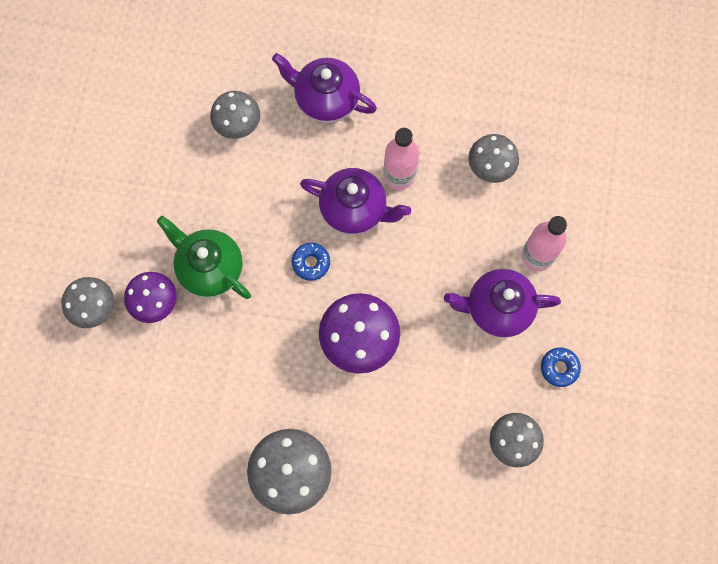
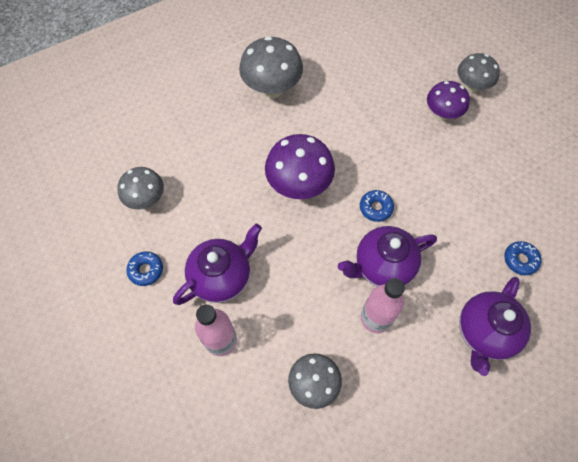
camera: 140 degrees right, 10 degrees down
green teapot [157,216,251,299] -> none
grey mushroom [210,91,260,139] -> blue donut [504,241,541,275]
purple teapot [272,53,377,123] -> purple teapot turned 135 degrees clockwise [459,277,531,376]

